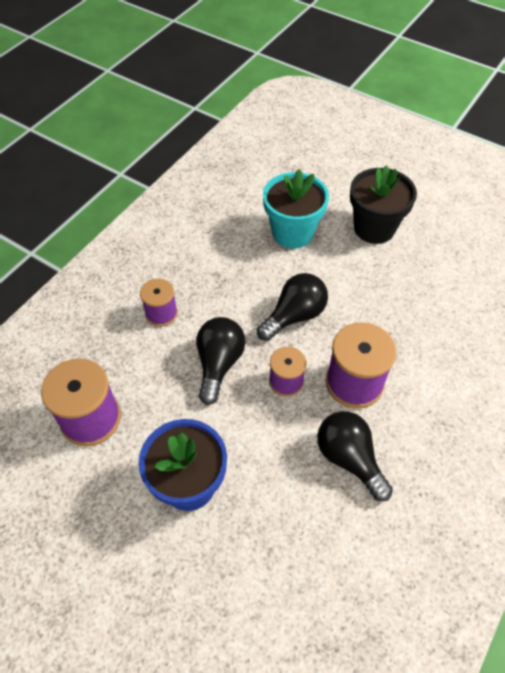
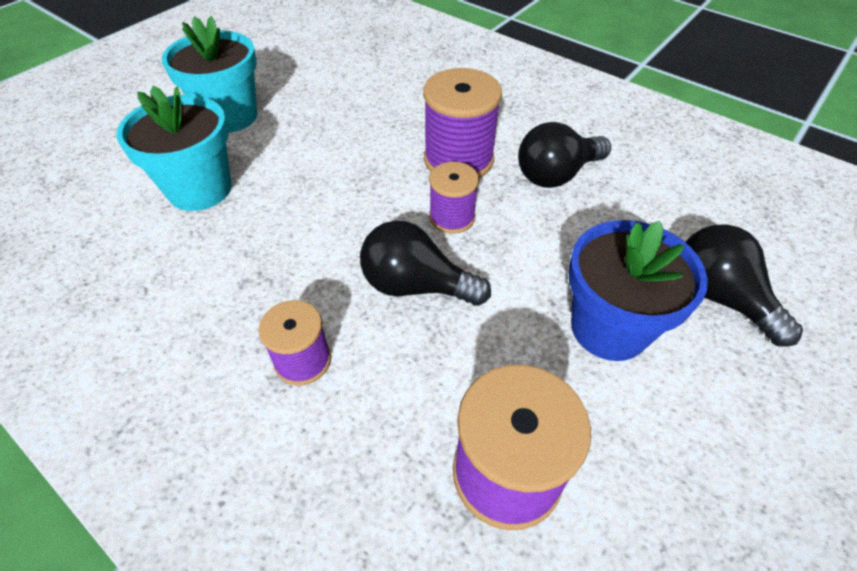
camera: 85 degrees left, 5 degrees down
black light bulb [257,273,328,341] -> black light bulb moved to [685,224,803,347]
black flower pot [350,165,417,244] -> turquoise flower pot [162,16,257,133]

